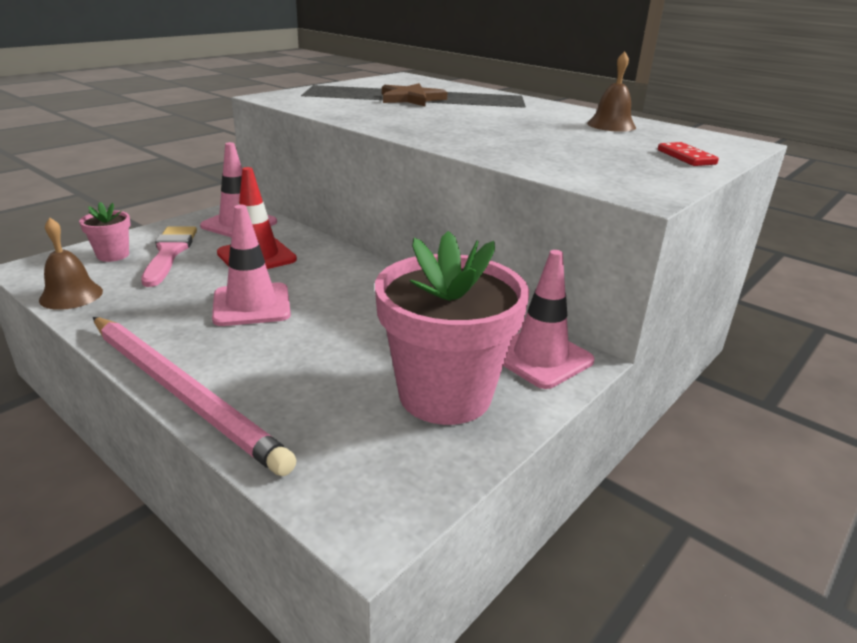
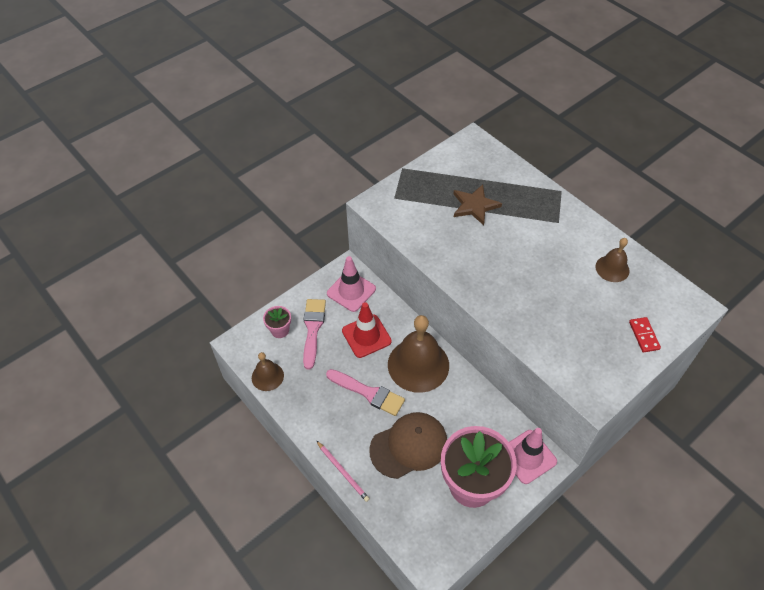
camera: 10 degrees right, 25 degrees up
pink pencil [93,317,297,476] -> pink pencil [317,441,370,502], size x0.47
pink traffic cone [212,205,291,326] -> pink brush [326,369,405,416]
none -> brown cap [369,412,447,479]
none -> brown bell [388,315,449,393]

